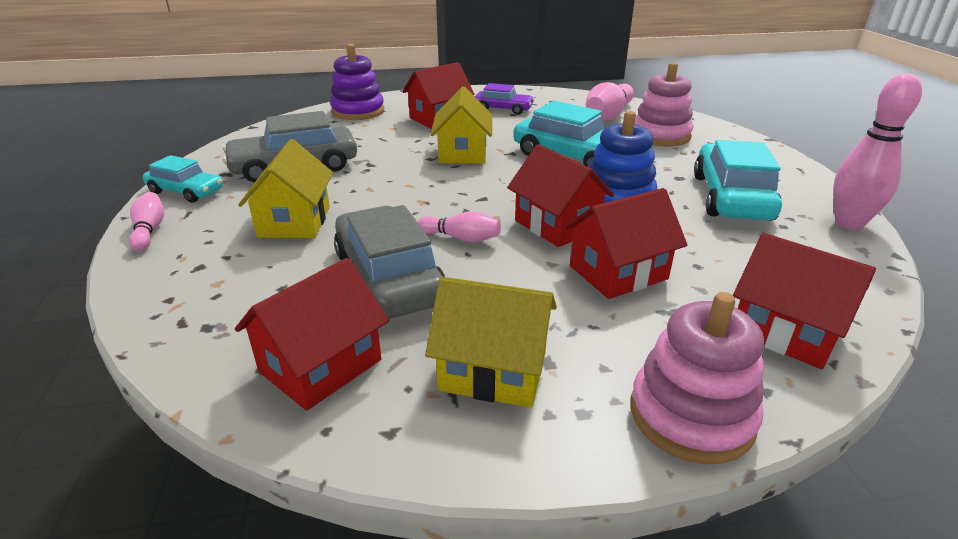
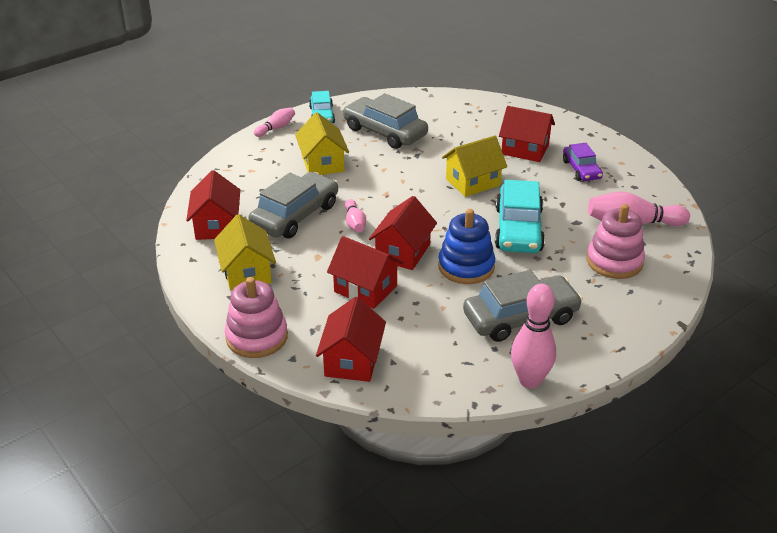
camera: 60 degrees right, 5 degrees up
red house [235,258,389,411] -> red house turned 75 degrees clockwise [186,170,240,240]
yellow house [238,139,333,238] -> yellow house turned 75 degrees counterclockwise [295,112,349,175]
purple stacking toy [330,44,384,120] -> none
turquoise car [694,140,782,221] -> grey car [463,270,583,342]

